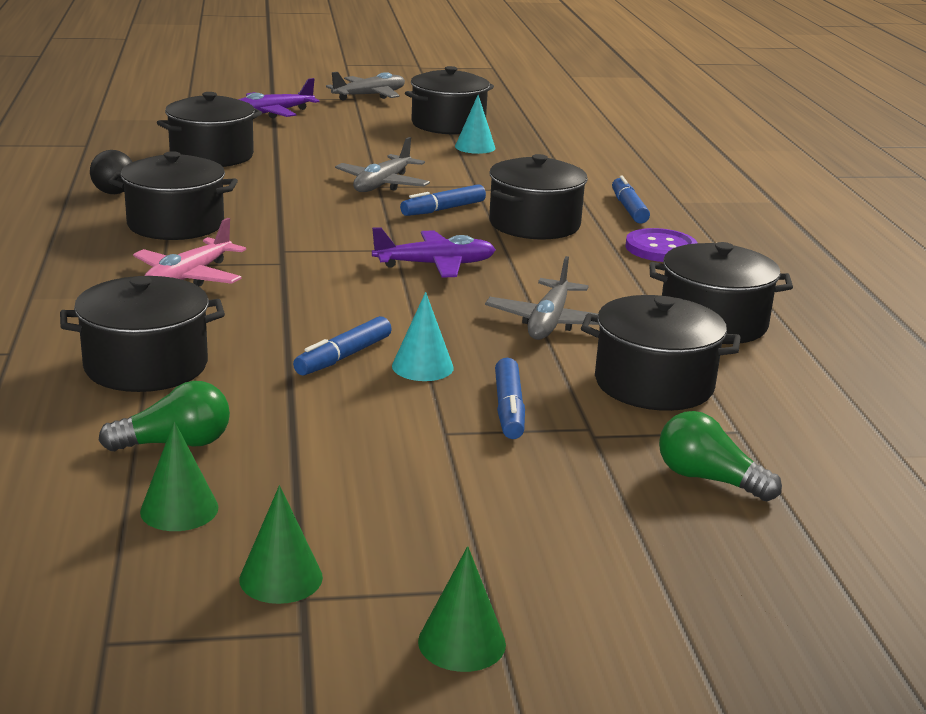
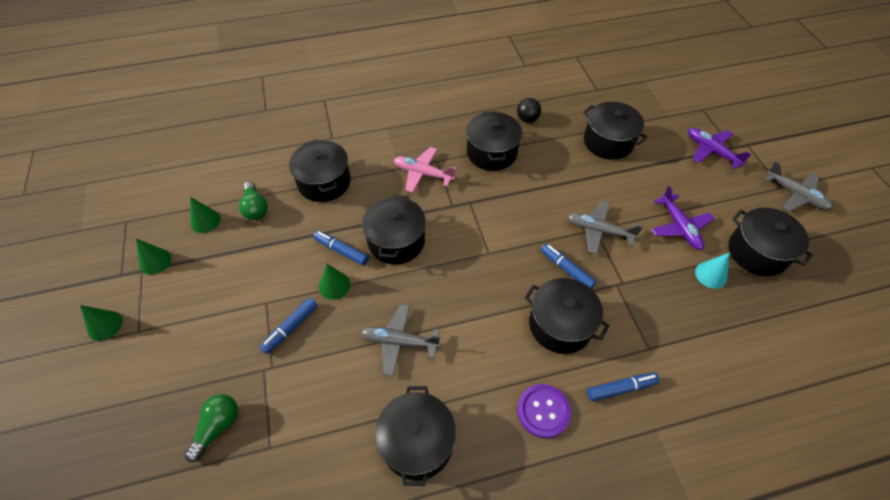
camera: 85 degrees right, 30 degrees up
purple plane [372,227,496,278] -> purple plane moved to [651,186,715,250]
turquoise cone [392,292,454,381] -> green cone [319,264,350,299]
blue marker [495,358,525,439] -> blue marker turned 45 degrees counterclockwise [260,298,317,354]
black pot [581,295,741,411] -> black pot moved to [362,195,426,264]

